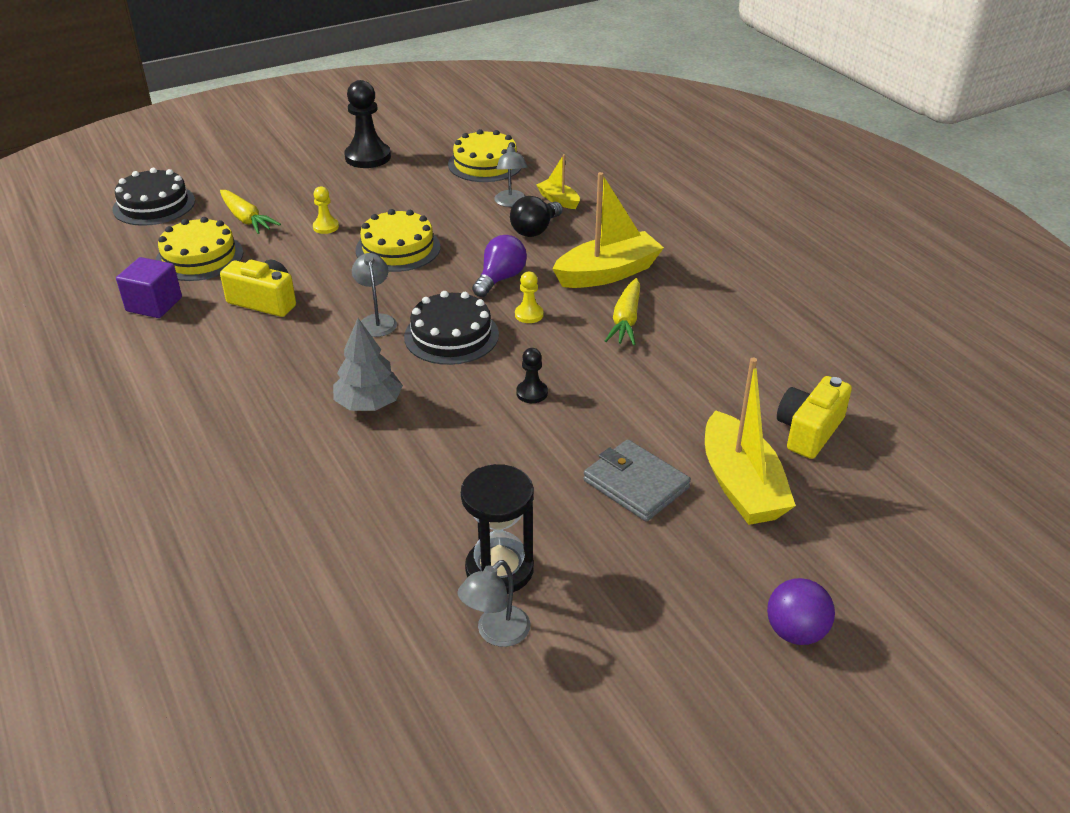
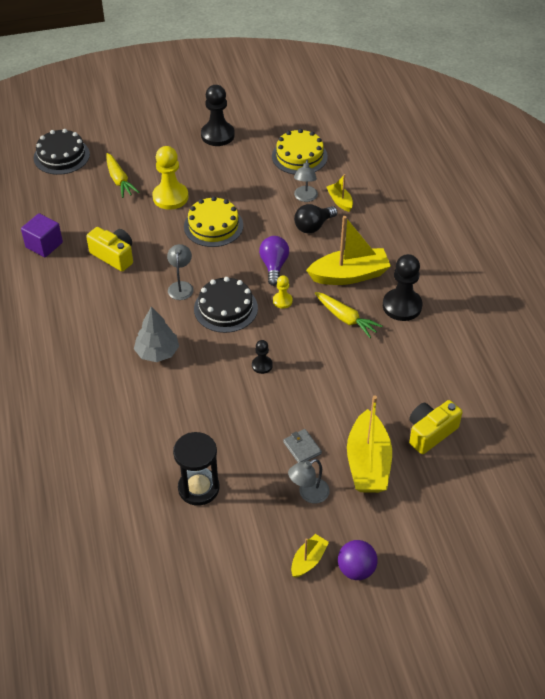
camera: 15 degrees right, 10 degrees up
yellow cake [155,217,243,281] -> none
yellow pawn [313,186,339,234] -> yellow pawn [152,146,188,210], size x1.97
grey lamp [457,560,530,647] -> grey lamp moved to [288,459,330,503]
purple light bulb [472,235,527,297] -> purple light bulb turned 45 degrees counterclockwise [259,236,289,286]
grey wallet [583,439,691,522] -> grey wallet [283,429,322,463], size x0.60
yellow carrot [605,278,640,345] -> yellow carrot turned 75 degrees counterclockwise [315,292,382,338]
none -> yellow boat [291,534,329,578]
none -> black pawn [383,254,422,321]

